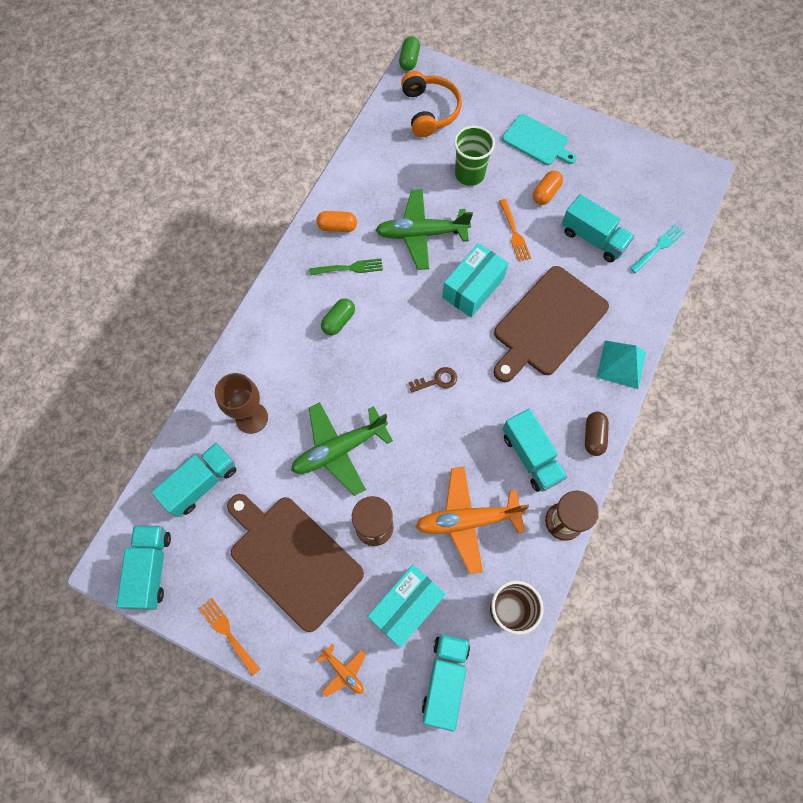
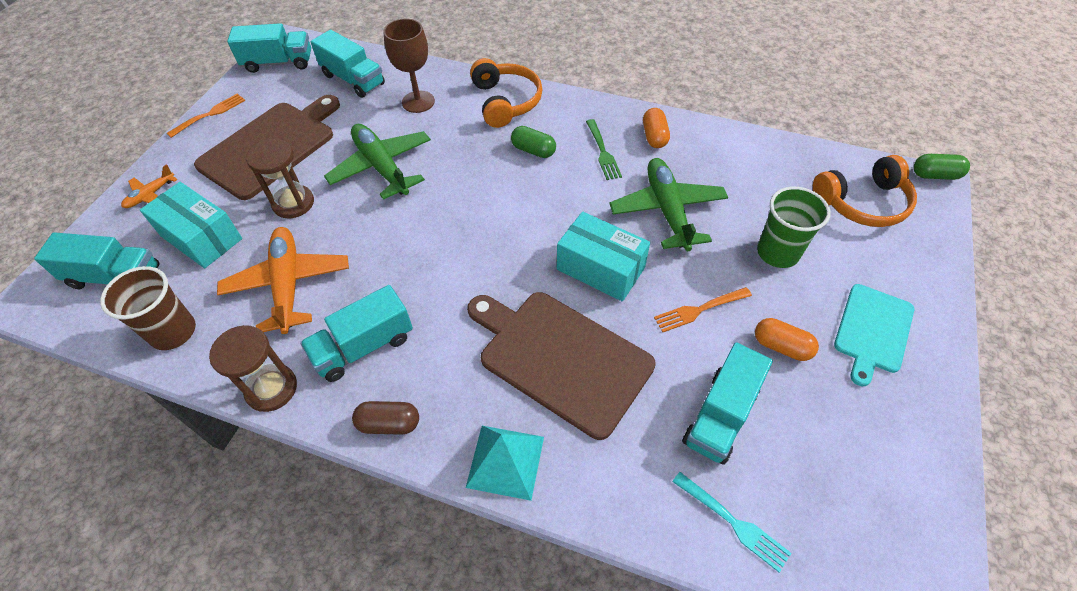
camera: 85 degrees right, 15 degrees down
brown key [409,367,457,393] -> none
none -> orange headphones [470,58,543,128]

